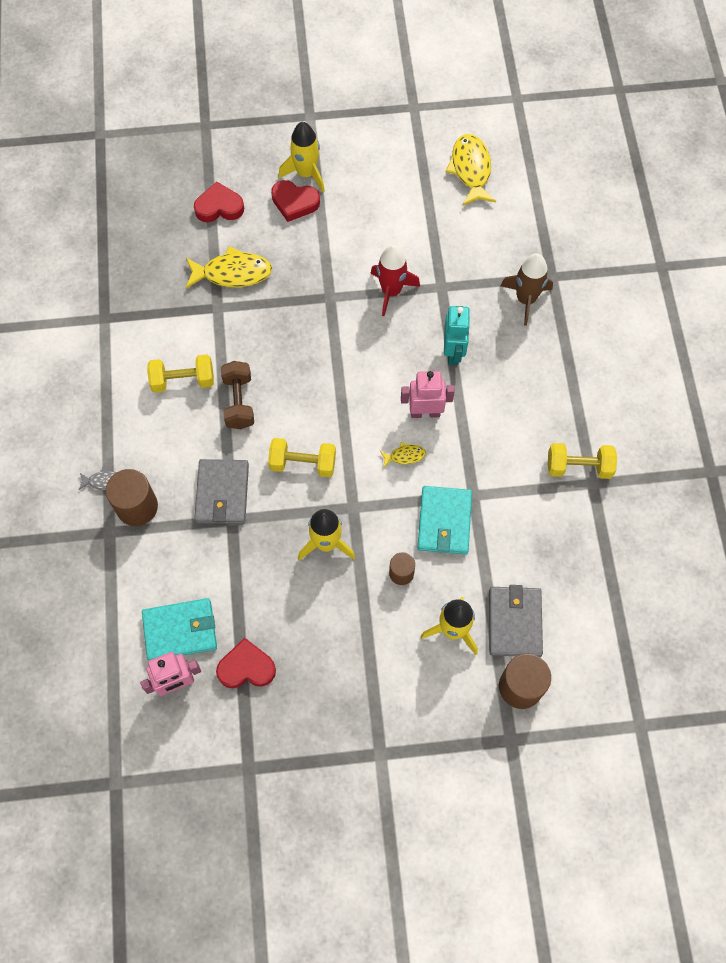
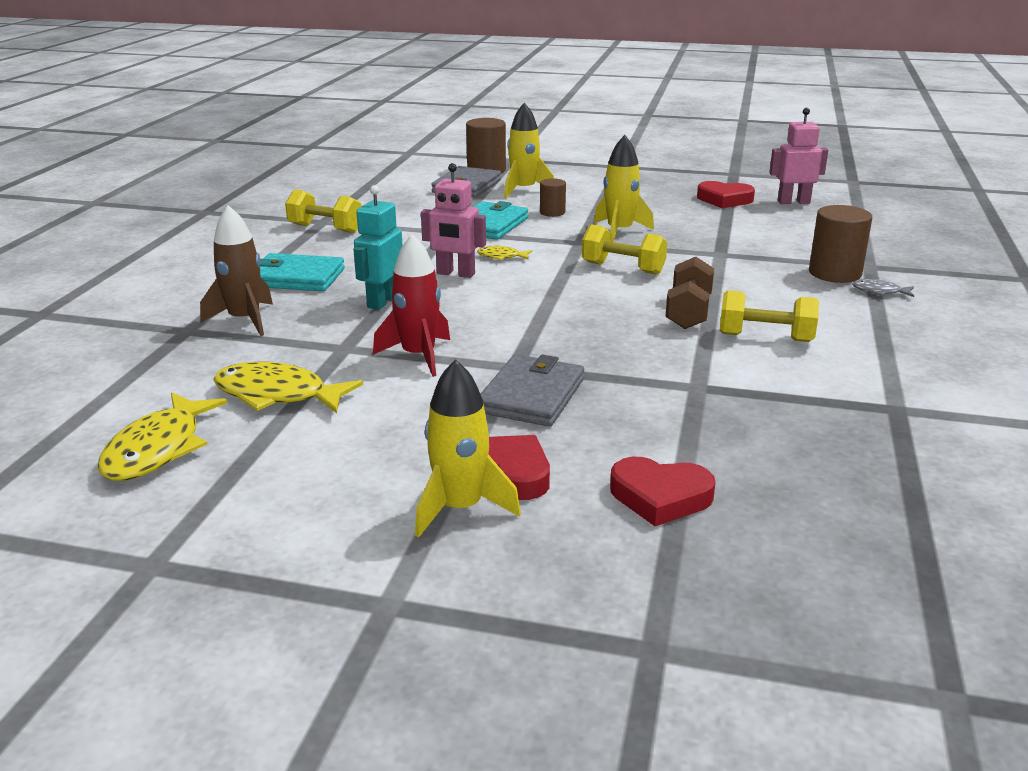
camera: 160 degrees left, 40 degrees down
turquoise wallet [142,598,217,661] -> turquoise wallet moved to [260,253,345,291]
yellow fish [186,246,272,288] -> yellow fish moved to [213,361,363,413]
grey wallet [194,459,249,524] -> grey wallet moved to [481,354,584,427]

